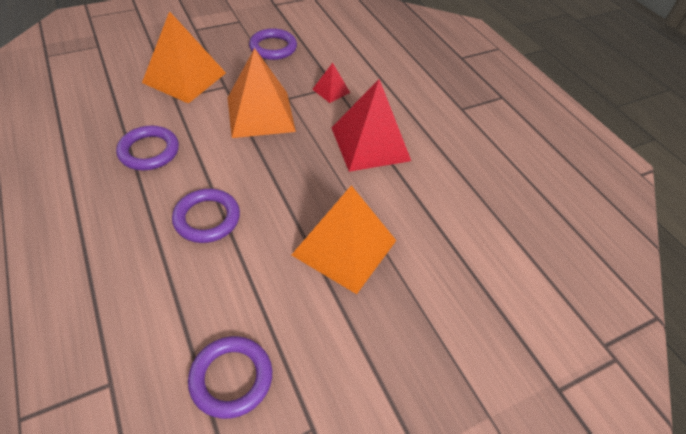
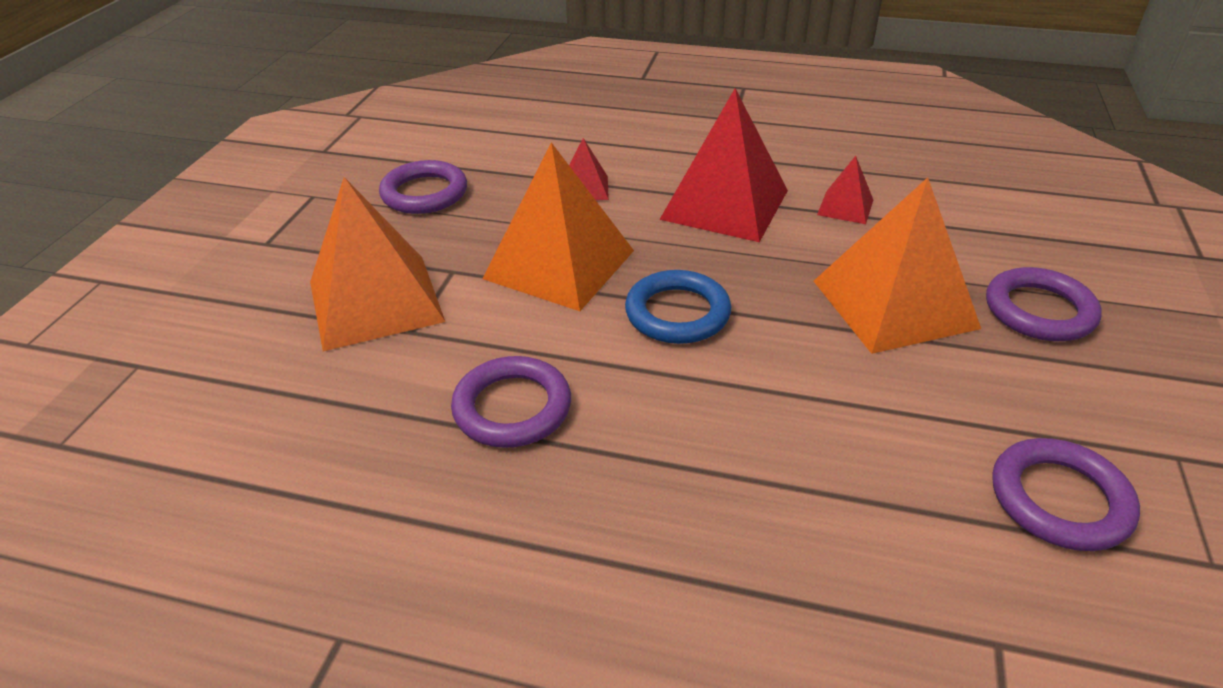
camera: 45 degrees left, 10 degrees down
purple ring [172,189,240,243] -> purple ring moved to [986,267,1102,341]
none -> blue ring [625,270,731,344]
none -> red pyramid [817,156,873,224]

